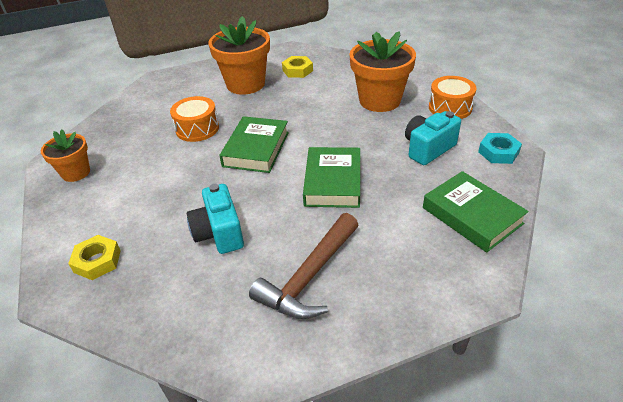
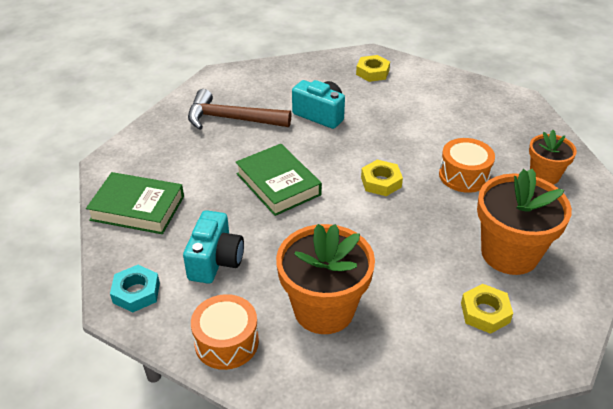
camera: 140 degrees right, 0 degrees up
orange flower pot [41,130,90,182] -> orange flower pot moved to [529,130,577,185]
green book [219,116,289,173] -> yellow nut [361,160,403,196]
brown hammer [249,213,358,319] -> brown hammer turned 75 degrees counterclockwise [188,89,291,130]

